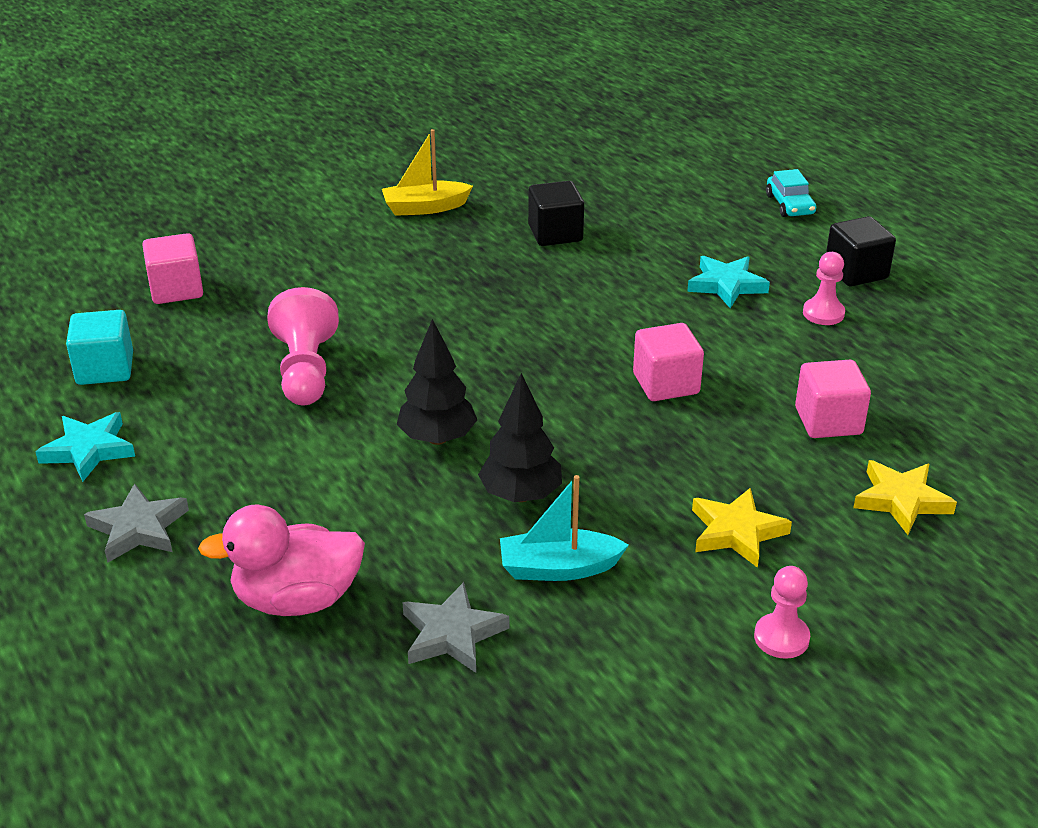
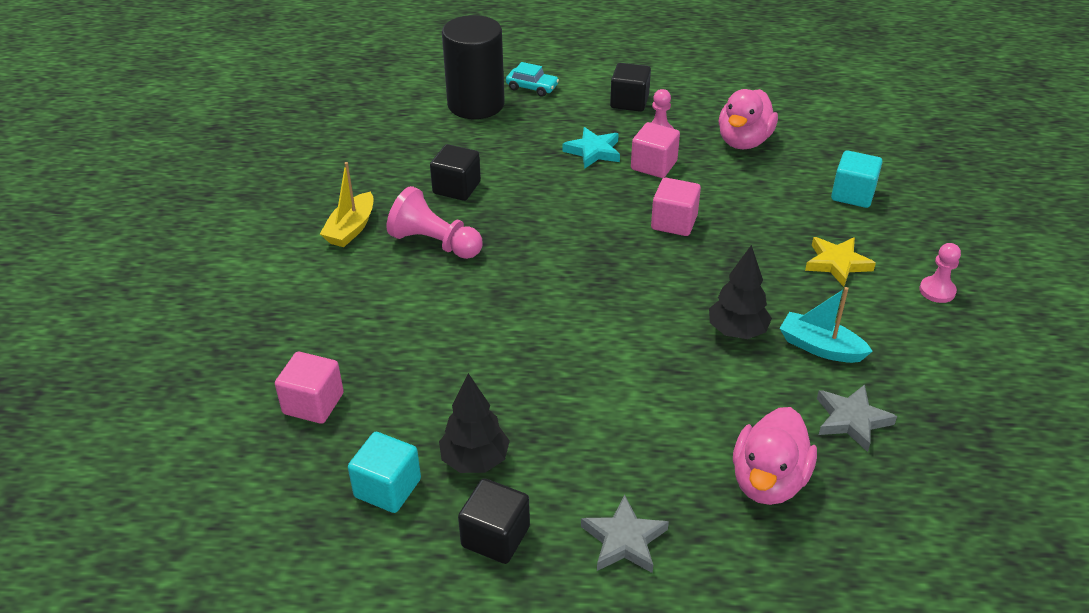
camera: 55 degrees left, 5 degrees up
turquoise star [35,412,135,482] -> black cube [458,478,530,564]
pink pawn [268,287,339,405] -> pink pawn moved to [387,186,482,259]
black tree [397,319,477,445] -> black tree moved to [439,373,510,473]
turquoise boat [500,475,629,581] -> turquoise boat turned 90 degrees clockwise [780,287,873,363]
pink cube [795,360,871,438] -> pink cube moved to [631,122,680,178]
yellow star [853,460,957,535] -> turquoise cube [831,150,882,208]
none -> black cylinder [442,15,505,119]
none -> pink duck [718,89,778,149]

